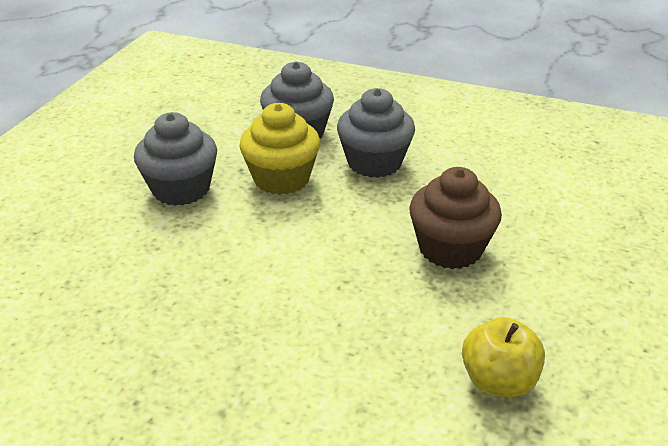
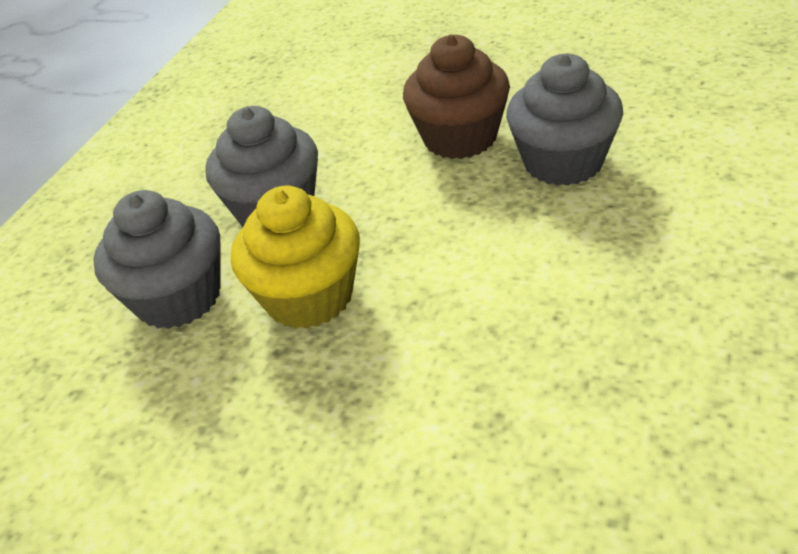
camera: 85 degrees left, 5 degrees up
grey cupcake [134,112,217,206] -> grey cupcake moved to [506,54,623,186]
yellow apple [462,317,545,397] -> none

